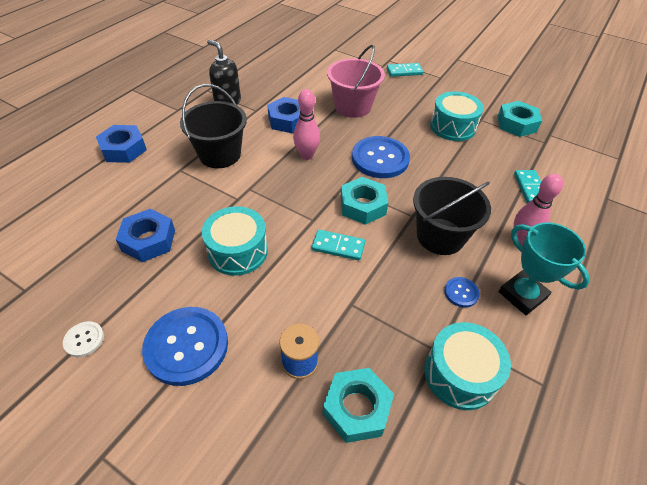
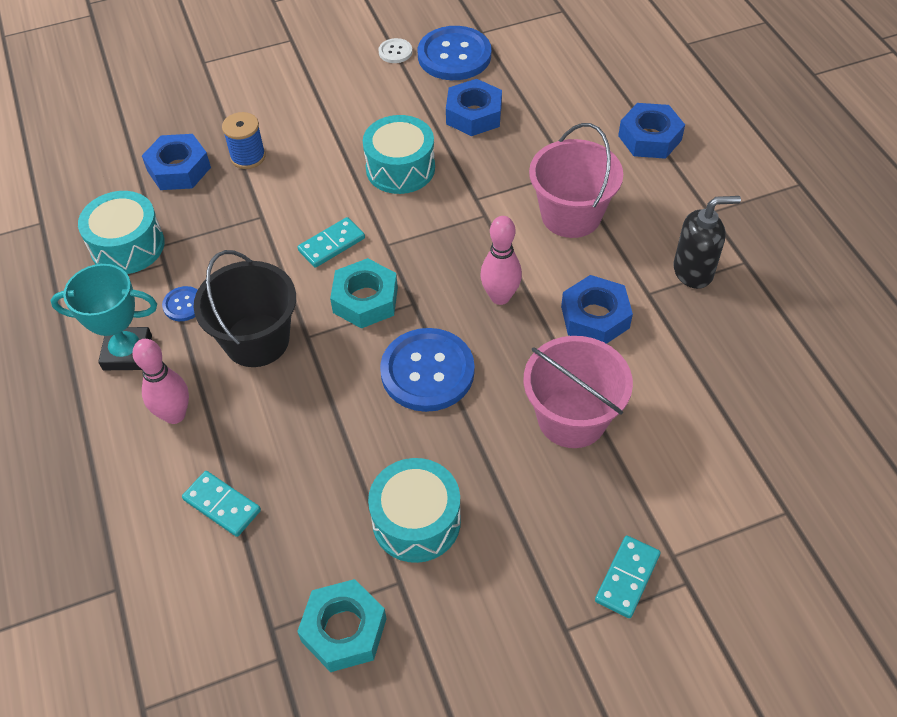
camera: 130 degrees right, 5 degrees up
blue button [142,307,228,386] -> blue button moved to [418,26,491,80]
black bucket [180,84,247,168] -> pink bucket [529,123,623,238]
turquoise nut [323,368,394,443] -> blue nut [142,134,211,190]

